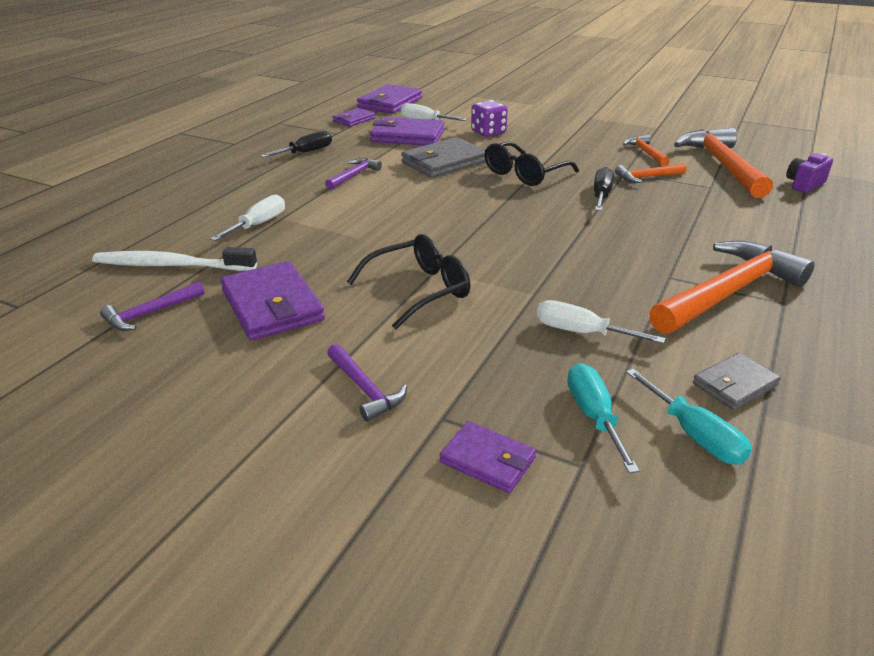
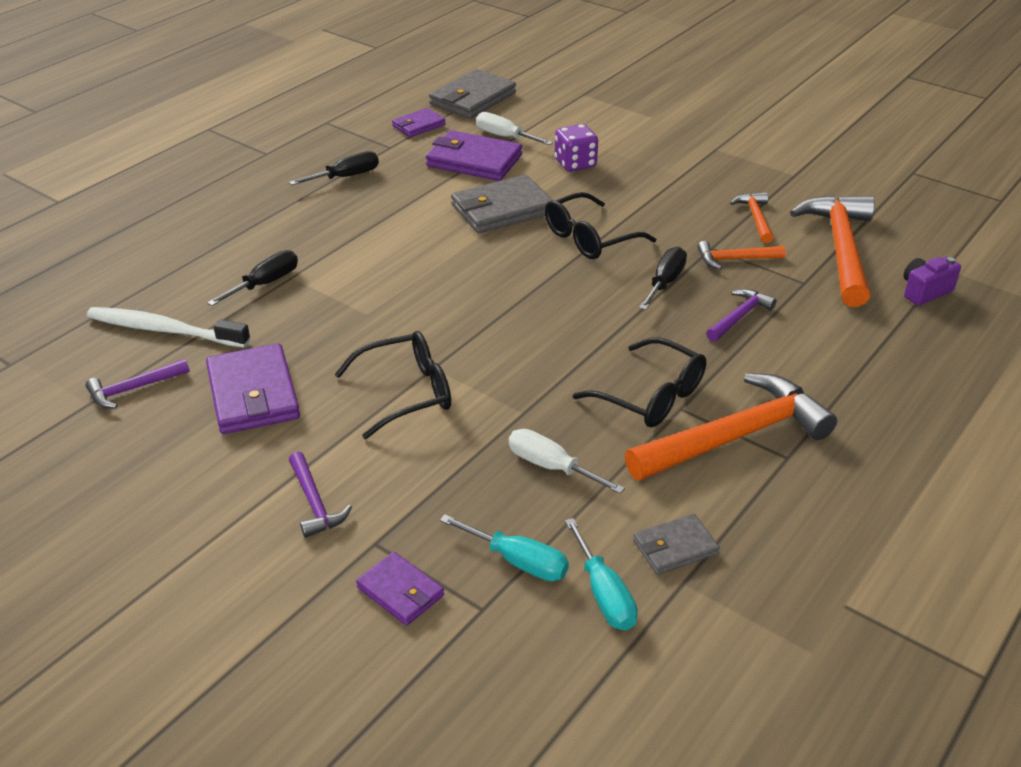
camera: 10 degrees right, 5 degrees up
white screwdriver [210,194,285,241] -> black screwdriver [207,250,298,306]
purple hammer [325,158,382,190] -> purple hammer moved to [706,289,777,342]
purple wallet [357,84,422,114] -> grey wallet [429,69,516,119]
turquoise screwdriver [567,363,640,473] -> turquoise screwdriver turned 120 degrees clockwise [440,514,569,581]
none -> black glasses [573,338,706,427]

